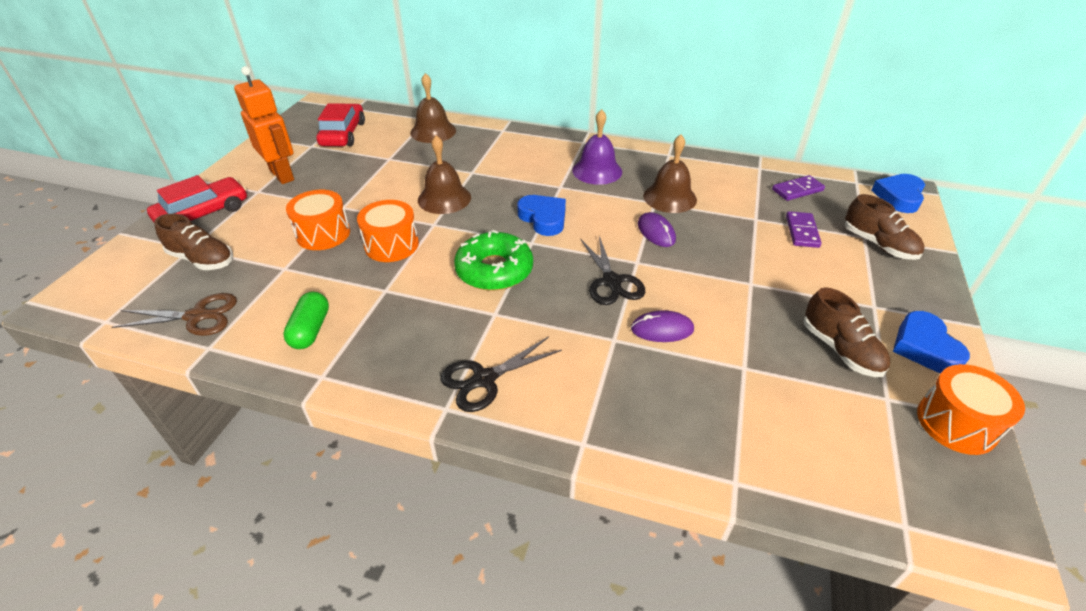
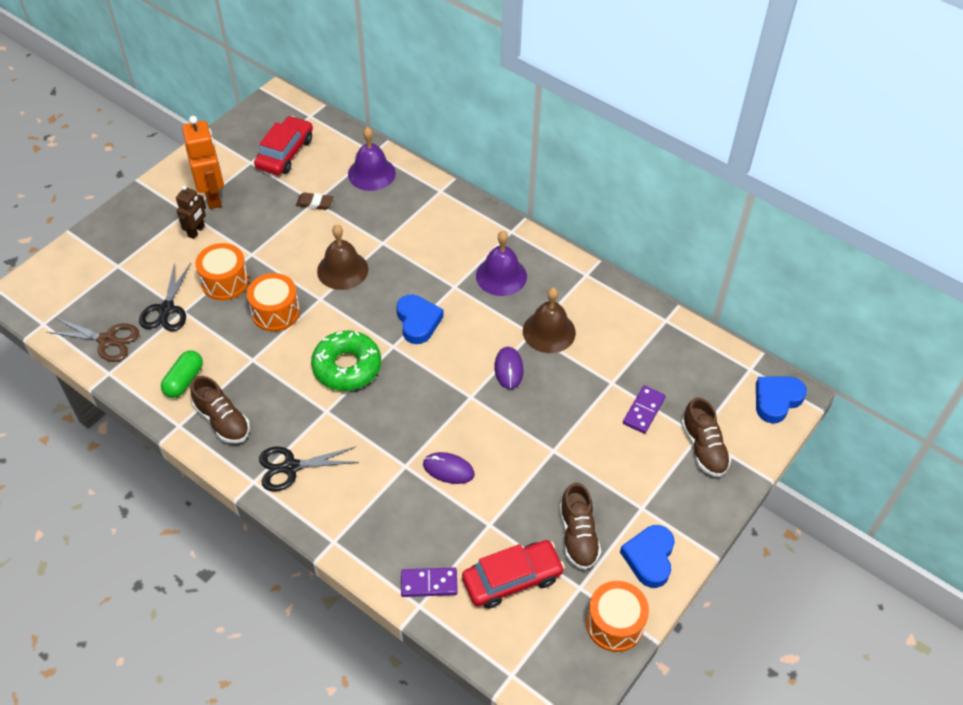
camera: 20 degrees right, 10 degrees up
red car [147,175,247,222] -> red car moved to [462,540,565,609]
brown shoe [154,214,233,270] -> brown shoe moved to [190,376,250,443]
brown bell [410,73,456,143] -> purple bell [348,127,396,191]
black scissors [581,236,645,305] -> black scissors moved to [139,262,191,331]
purple domino [772,175,825,201] -> purple domino moved to [401,567,458,597]
none -> brown robot [176,185,206,239]
none -> brown eraser [296,193,333,210]

